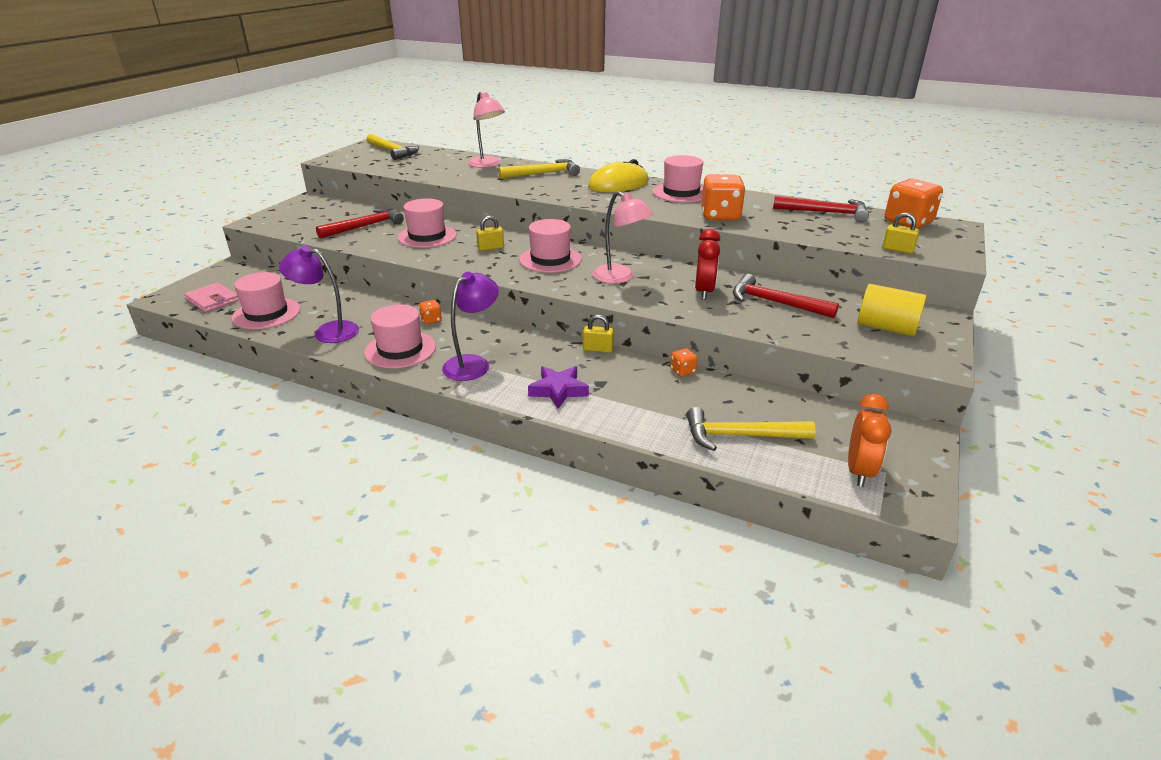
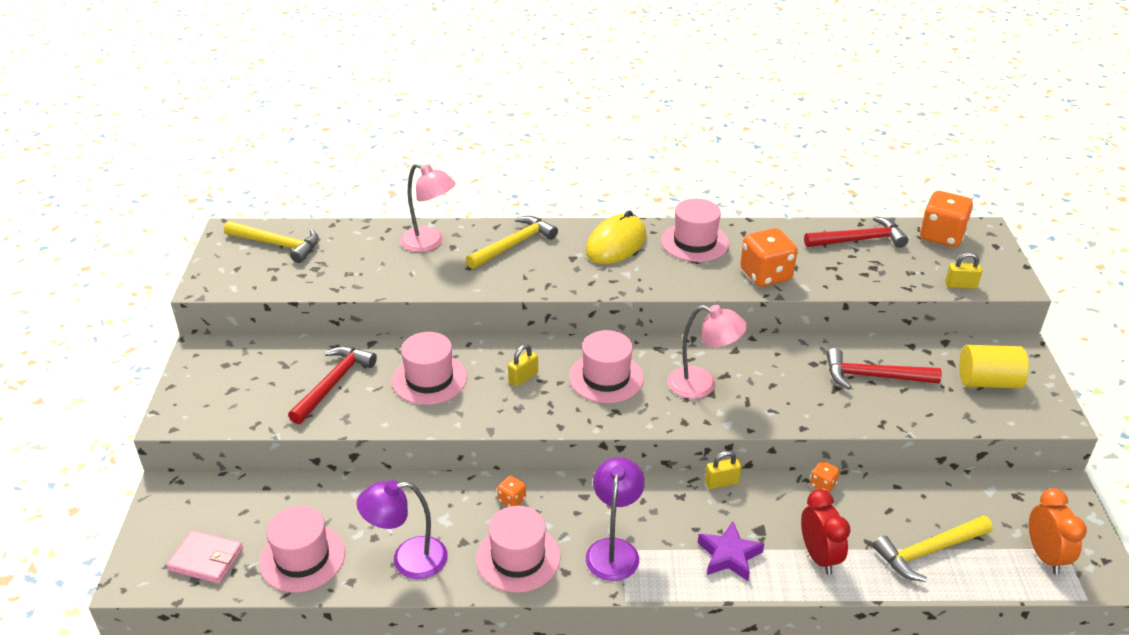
camera: 25 degrees left, 5 degrees up
red clock [695,229,720,300] -> red clock moved to [801,489,851,575]

